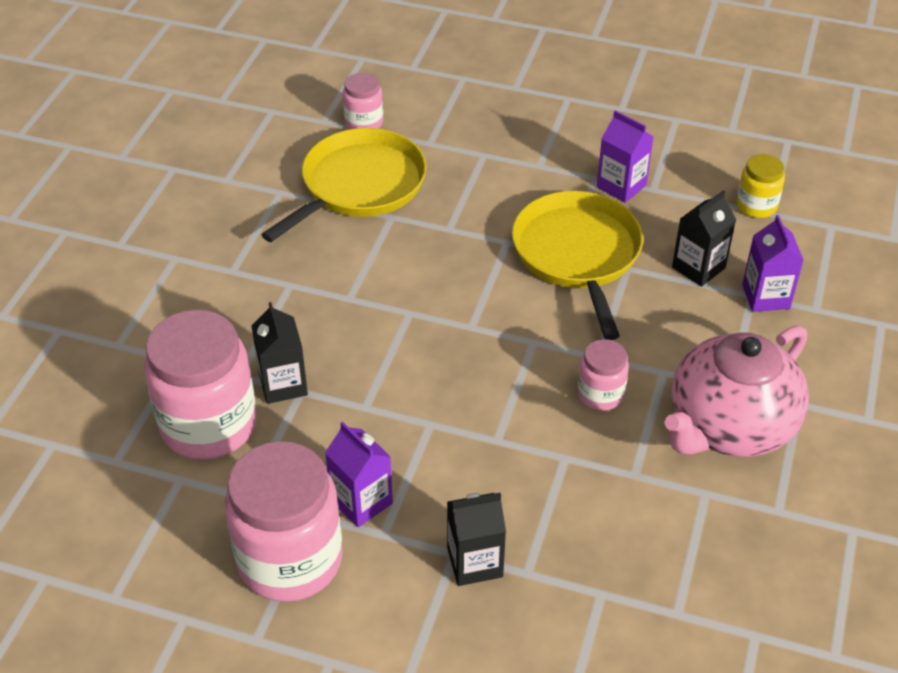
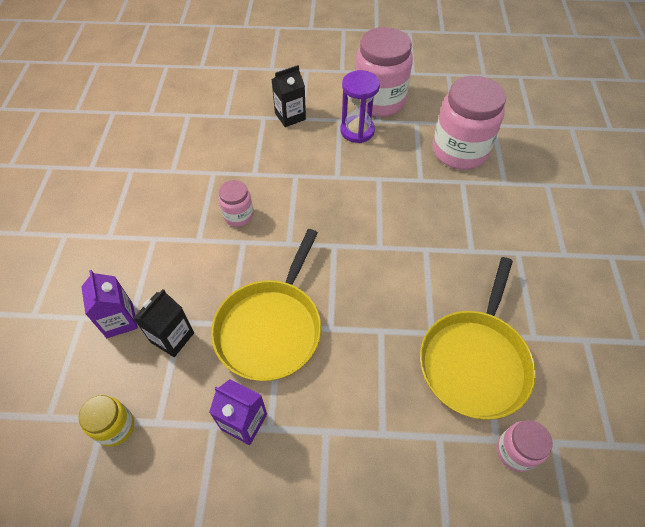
camera: 165 degrees right, 10 degrees up
black carton [251,302,308,404] -> none
purple carton [325,422,393,527] -> purple hourglass [340,70,380,143]
yellow pan [512,191,643,340] -> yellow pan turned 45 degrees clockwise [211,229,321,381]
pink teapot [664,325,809,457] -> none

